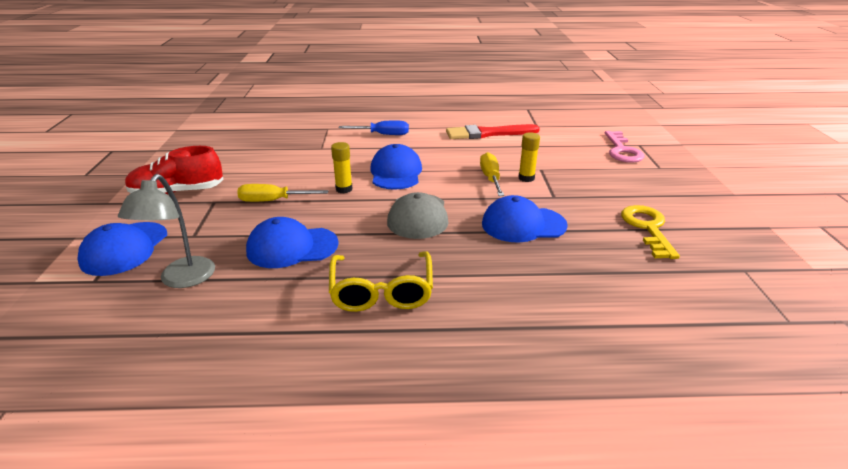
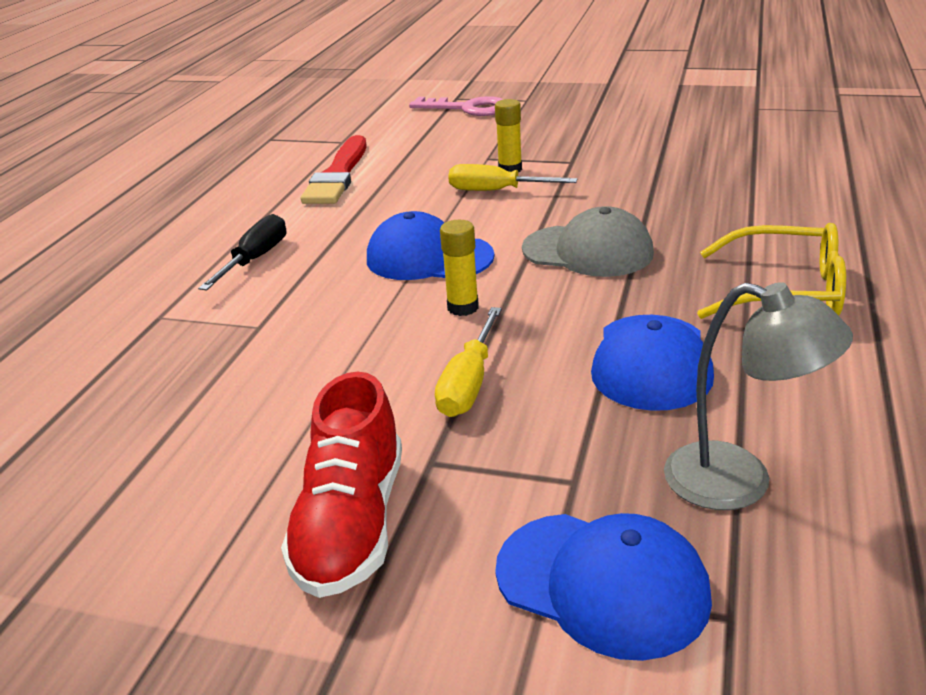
camera: 70 degrees left, 0 degrees up
blue screwdriver [339,121,409,135] -> black screwdriver [198,214,286,290]
blue cap [482,195,568,243] -> none
yellow key [621,205,680,259] -> none

